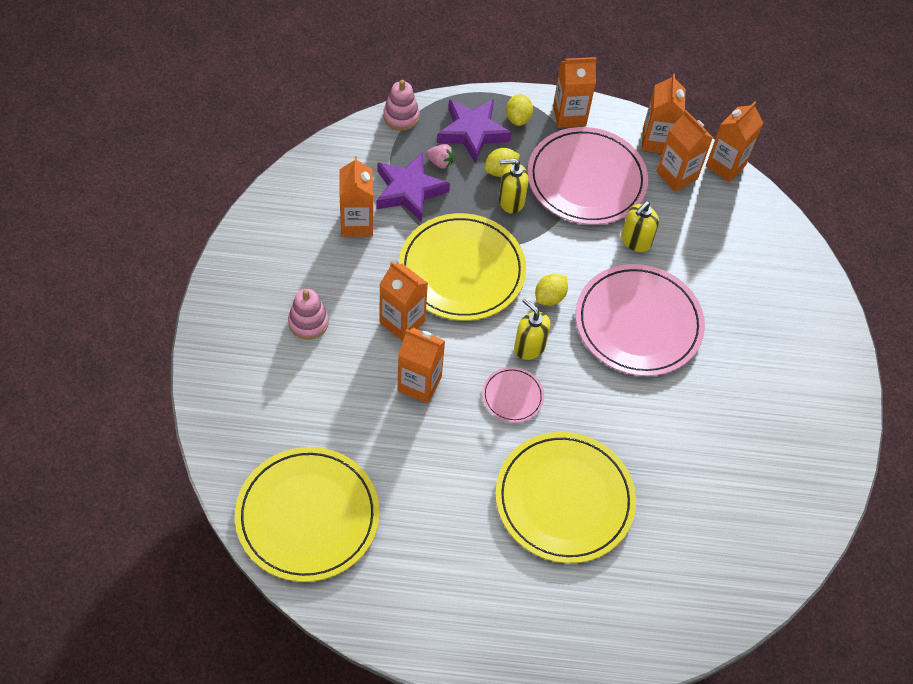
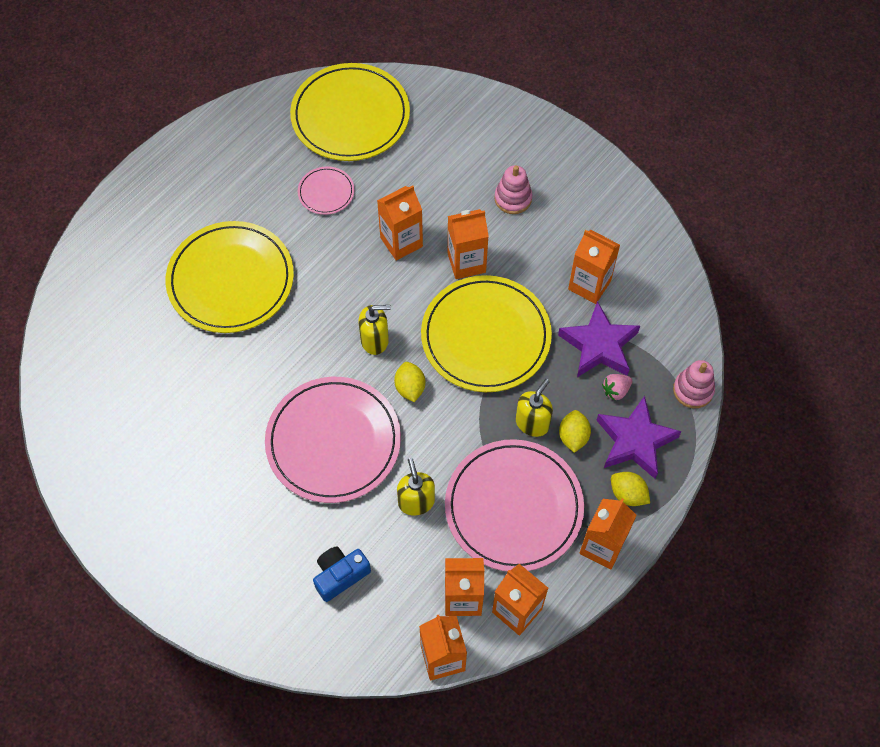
camera: 130 degrees right, 5 degrees up
pink plate [482,367,544,423] -> pink plate moved to [298,166,354,215]
none -> blue camera [313,546,371,602]

